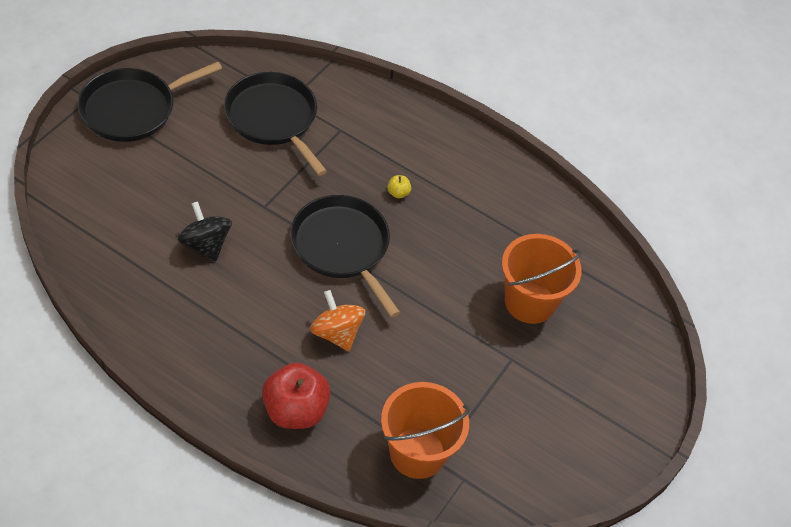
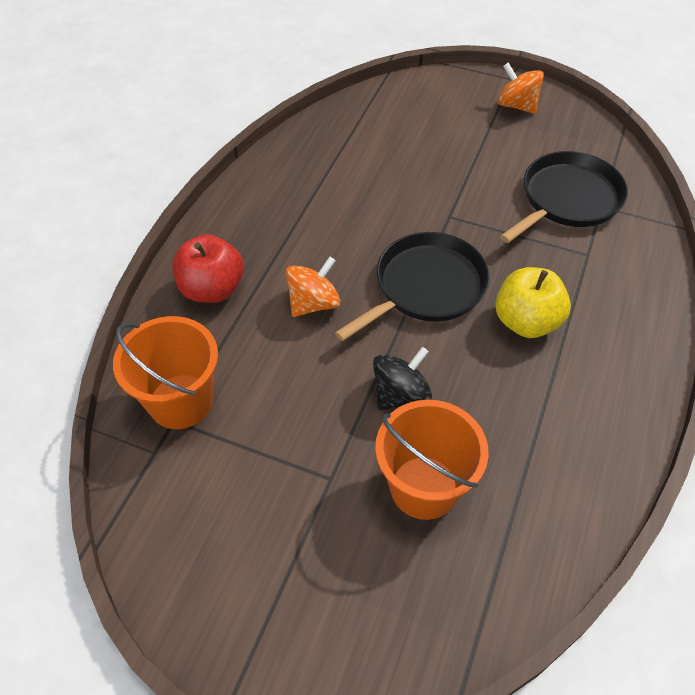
camera: 85 degrees right, 0 degrees up
black pan [78,62,222,142] -> orange spinning top [497,63,544,114]
black spinning top [178,201,232,261] -> black spinning top moved to [373,347,432,410]
yellow apple [387,175,411,198] -> yellow apple [495,267,571,338], size x2.45

